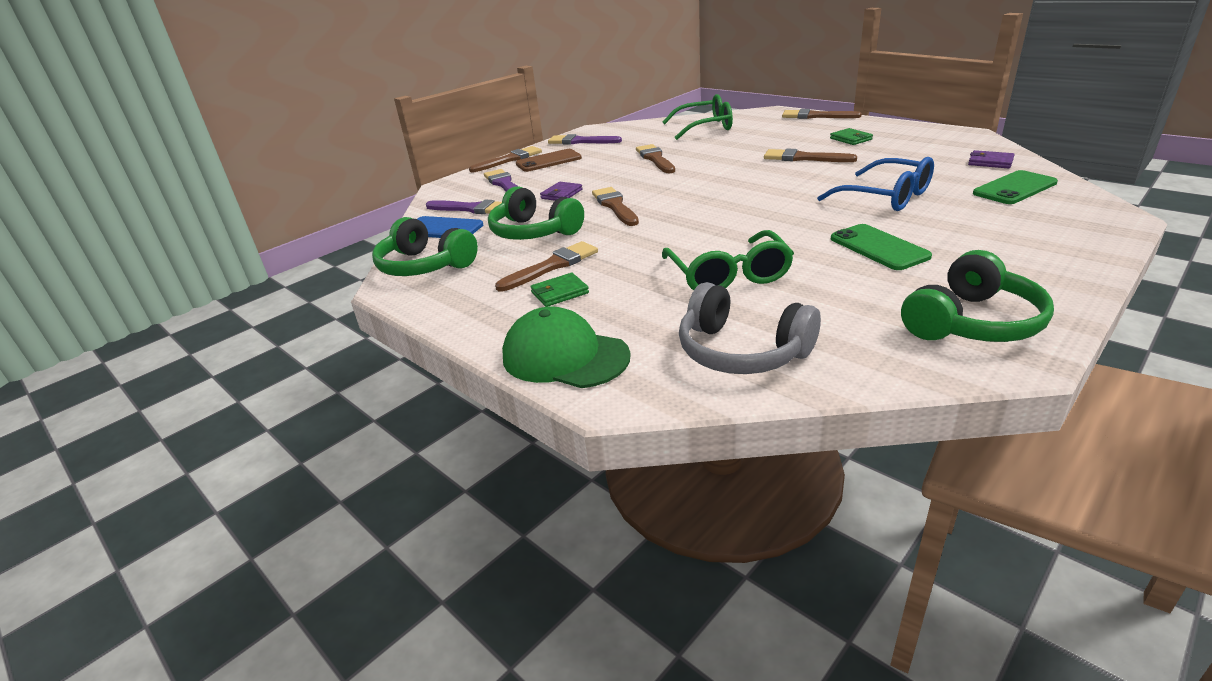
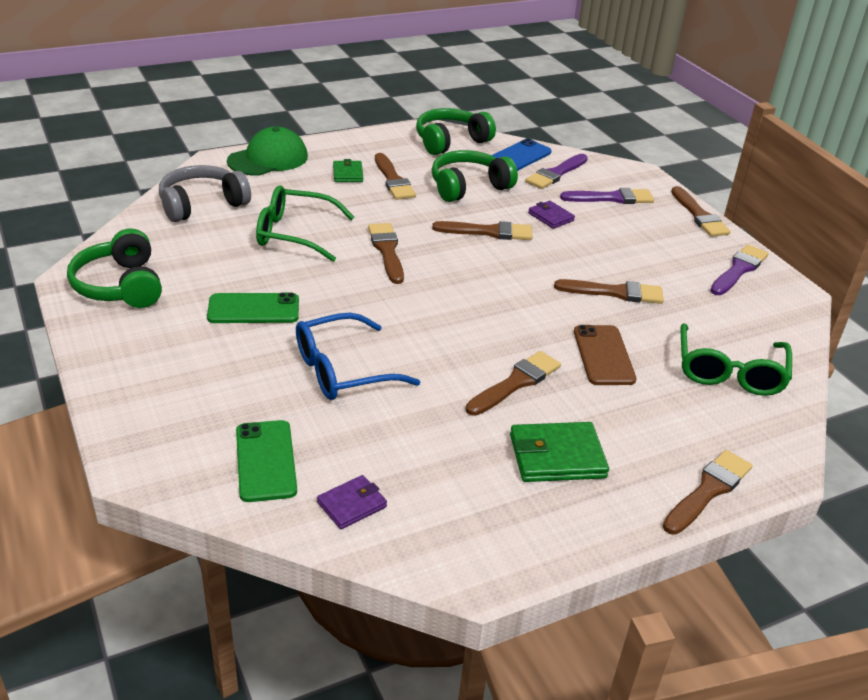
camera: 105 degrees right, 5 degrees up
brown phone [516,149,582,172] -> brown phone moved to [574,325,636,385]
green wallet [830,128,873,145] -> green wallet [510,422,609,482], size x1.66
none -> brown brush [368,223,404,284]

